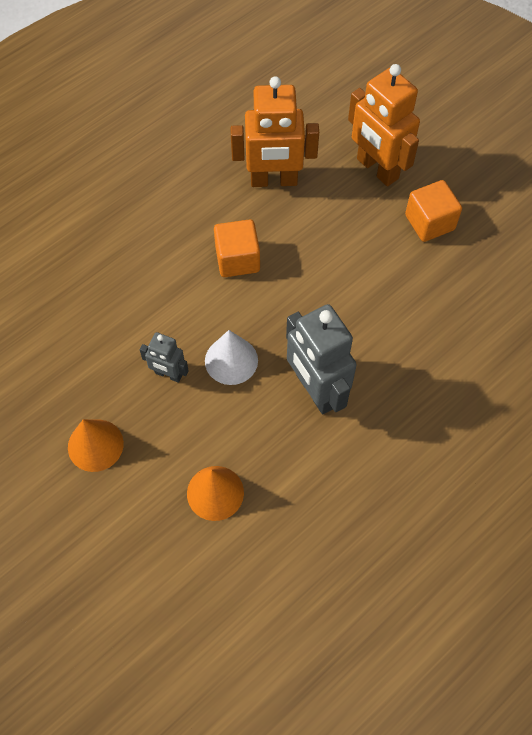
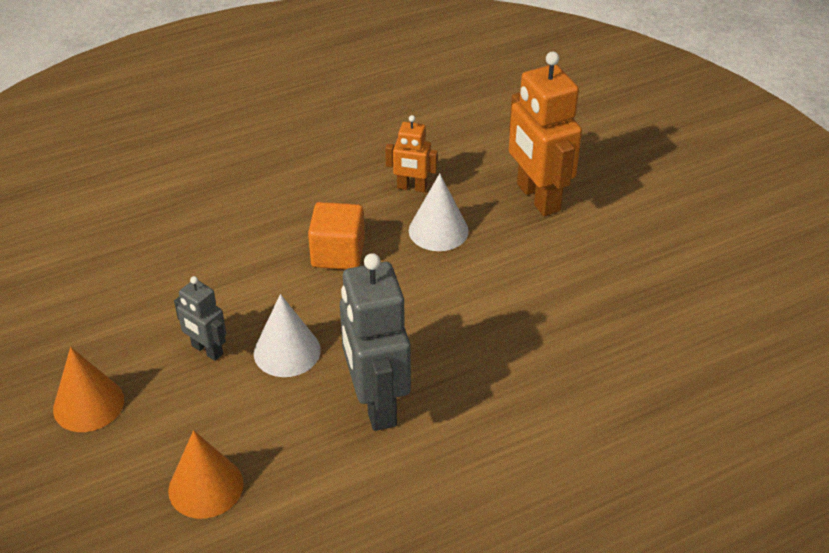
camera: 15 degrees right, 20 degrees down
orange robot [231,76,319,187] -> orange robot [385,115,438,192], size x0.52
orange cube [405,180,462,242] -> none
none -> white cone [409,173,469,251]

